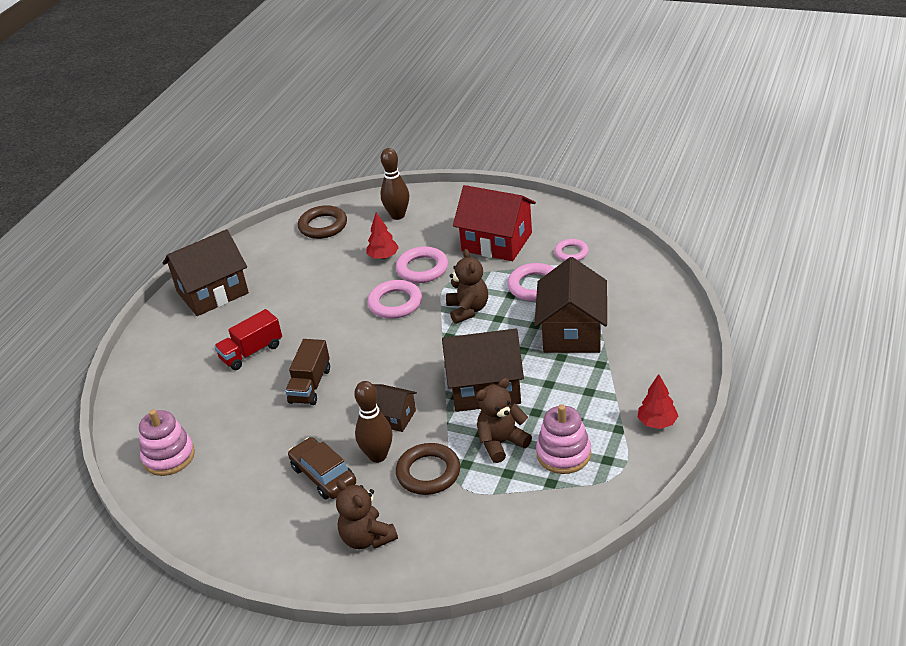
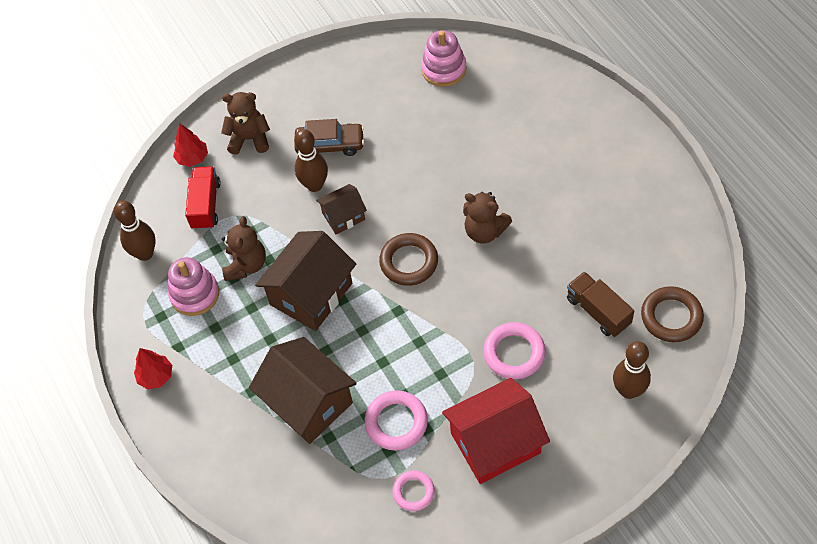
camera: 130 degrees right, 20 degrees up
brown house [163,229,249,316] -> none
red truck [214,309,282,370] -> red truck moved to [185,166,221,230]
brown truck [285,339,330,405] -> brown truck moved to [567,271,634,337]
red tree [367,213,399,259] -> red tree moved to [173,124,208,167]
pink ring [368,280,422,319] -> none
brown ring [396,443,460,495] -> brown ring moved to [379,233,438,286]
brown teddy bear [446,249,488,324] -> brown teddy bear moved to [463,192,512,243]
none -> brown bowling pin [114,201,155,261]

